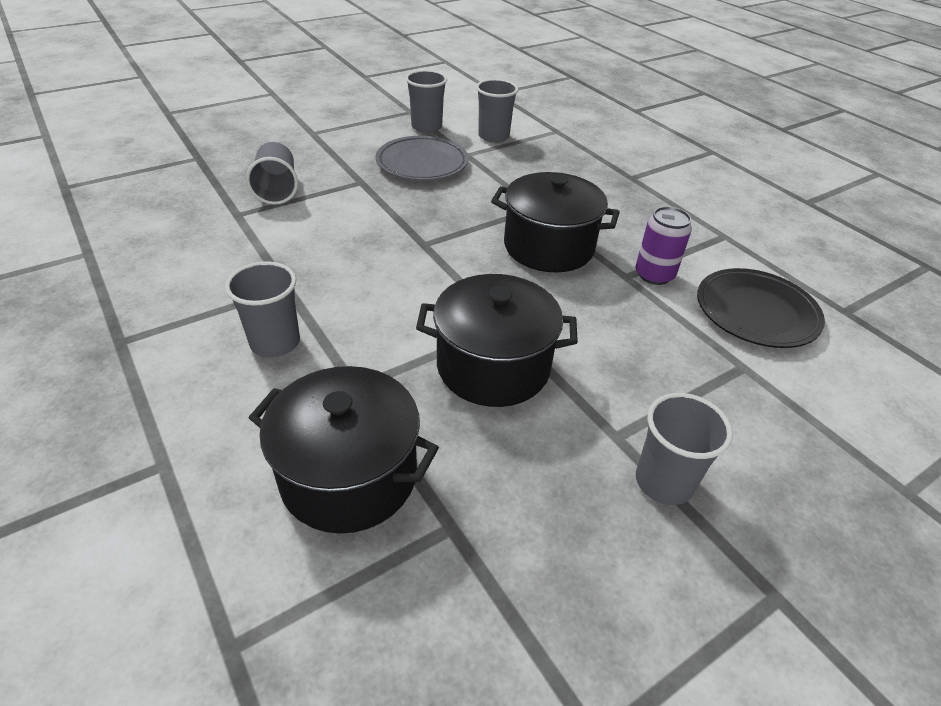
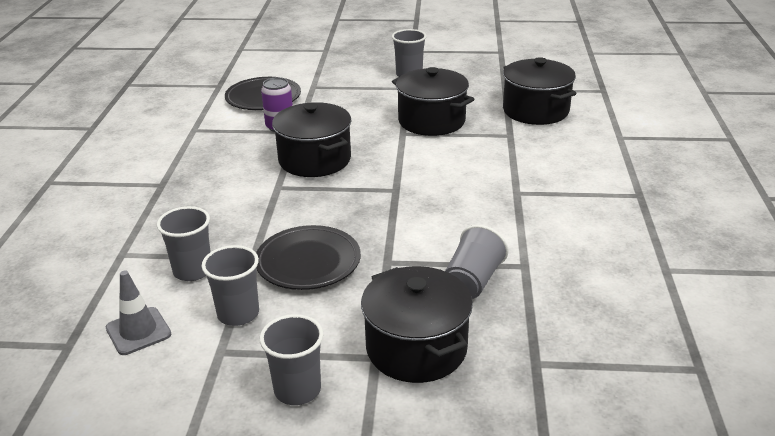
camera: 140 degrees left, 10 degrees down
grey cup [225,261,300,358] -> grey cup moved to [260,314,324,405]
grey plate [376,136,469,181] -> black plate [256,225,361,290]
none -> grey traffic cone [106,271,171,355]
none -> black pot [361,266,473,383]

